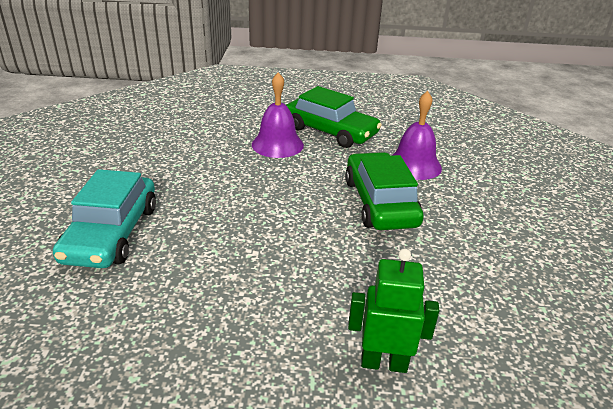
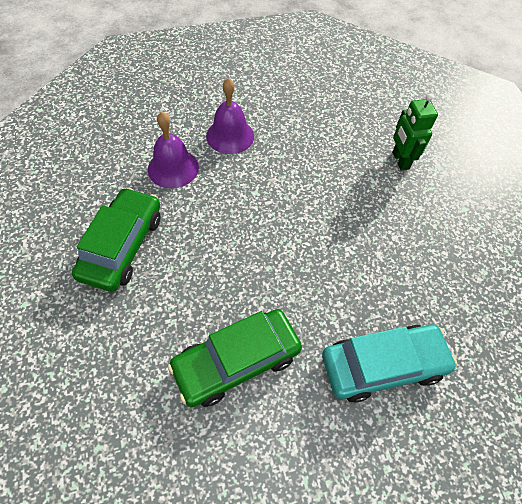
camera: 110 degrees left, 25 degrees up
purple bell [252,72,304,158] -> purple bell moved to [206,78,254,154]
green car [345,152,424,230] -> green car moved to [168,309,302,407]

